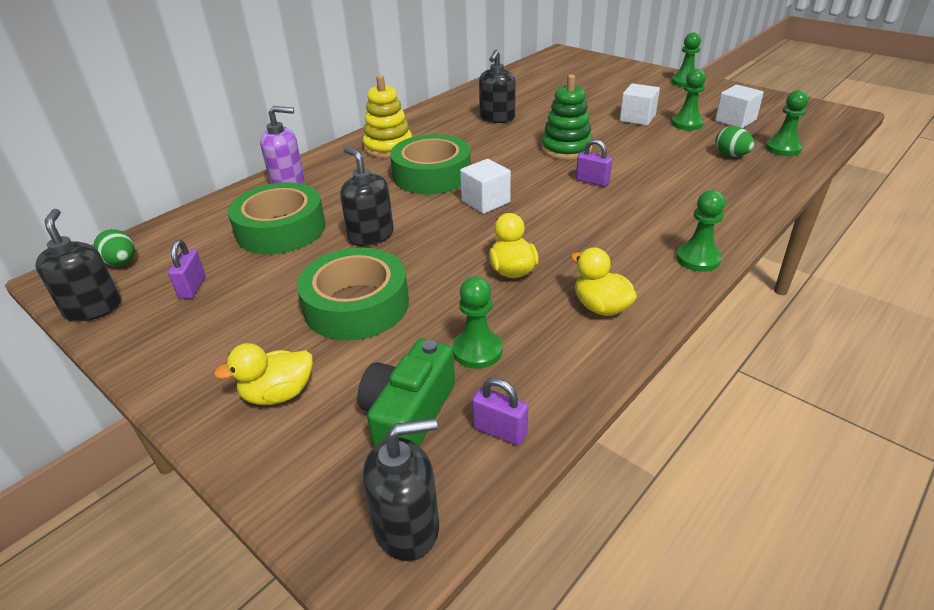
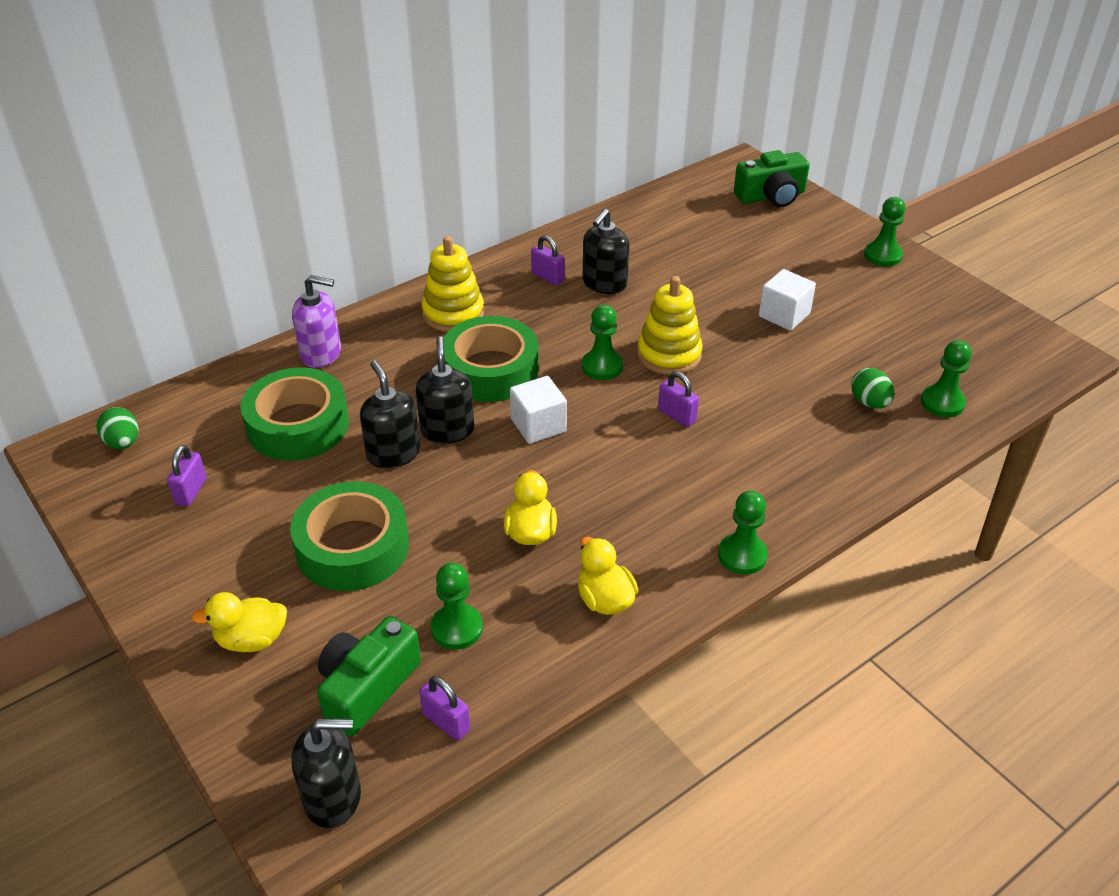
camera: 10 degrees right, 5 degrees up
black soap dispenser [35,209,121,322] -> black soap dispenser moved to [416,336,474,444]
green stacking toy [541,74,593,160] -> yellow stacking toy [637,276,703,375]
green pawn [672,69,706,130] -> green pawn moved to [582,305,623,380]
white cube [715,85,764,128] -> none
none -> purple padlock [531,235,565,285]
none -> green camera [734,150,810,207]

